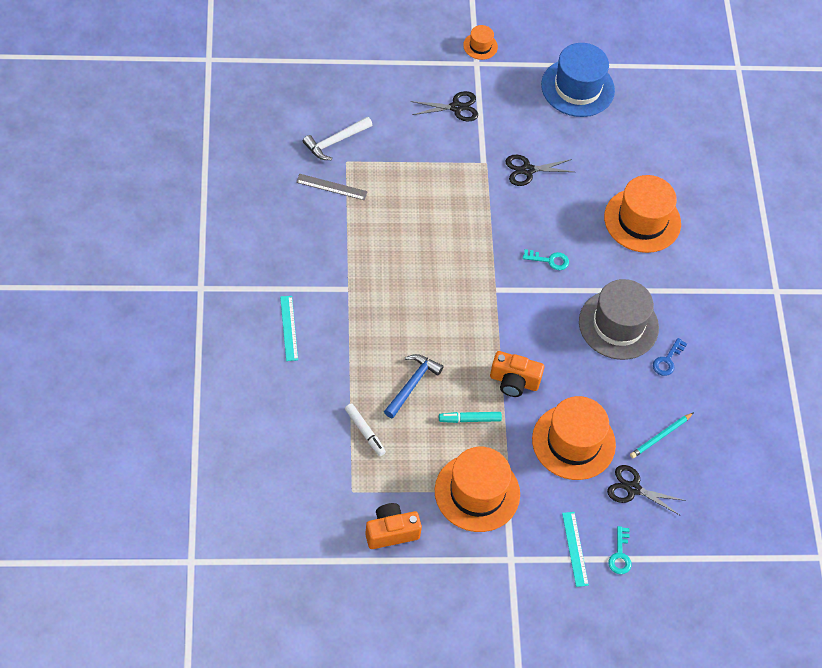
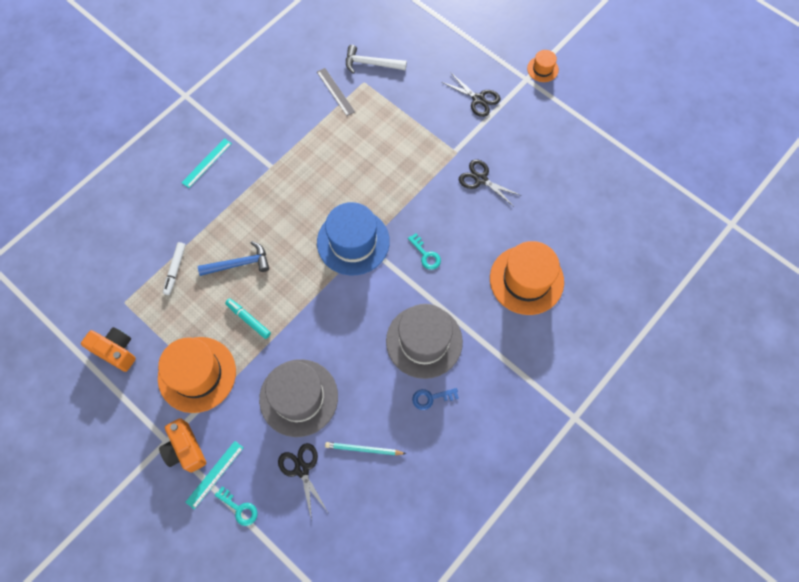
camera: 50 degrees right, 10 degrees up
orange camera [490,351,544,397] -> orange camera moved to [159,418,206,473]
orange hat [532,396,616,480] -> grey hat [259,359,338,437]
blue hat [541,43,615,117] -> blue hat moved to [317,202,390,275]
turquoise key [608,526,632,574] -> turquoise key turned 105 degrees counterclockwise [215,486,258,526]

